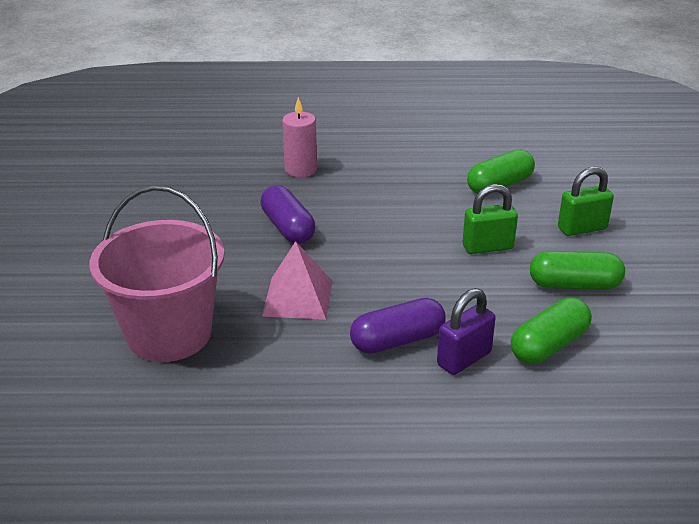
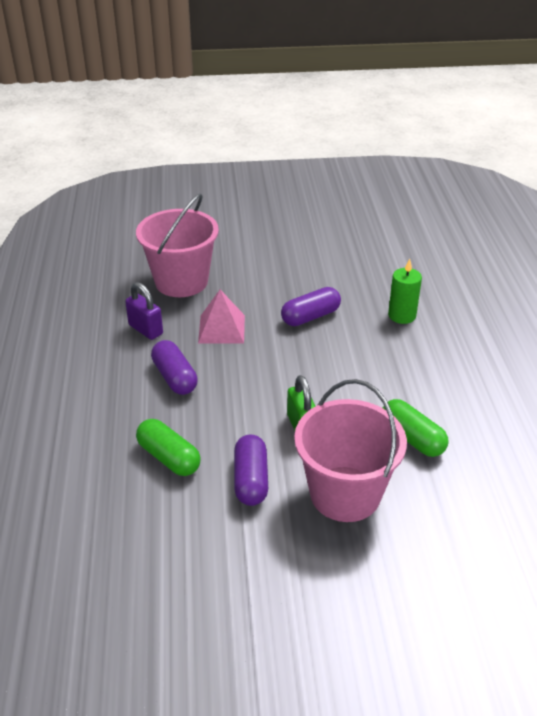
camera: 85 degrees right, 5 degrees up
pink candle [282,97,317,177] -> green candle [388,259,422,324]
purple padlock [437,288,496,375] -> purple padlock moved to [125,282,163,340]
green capsule [530,251,625,290] -> purple capsule [234,435,268,506]
green padlock [558,167,614,236] -> pink bucket [294,379,407,522]

